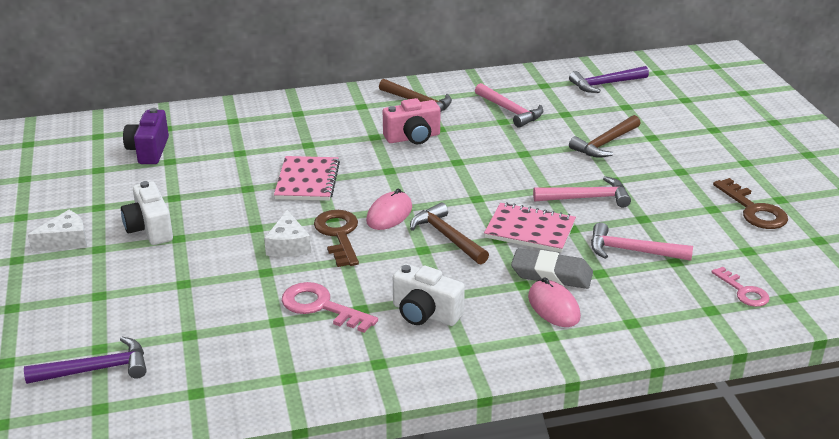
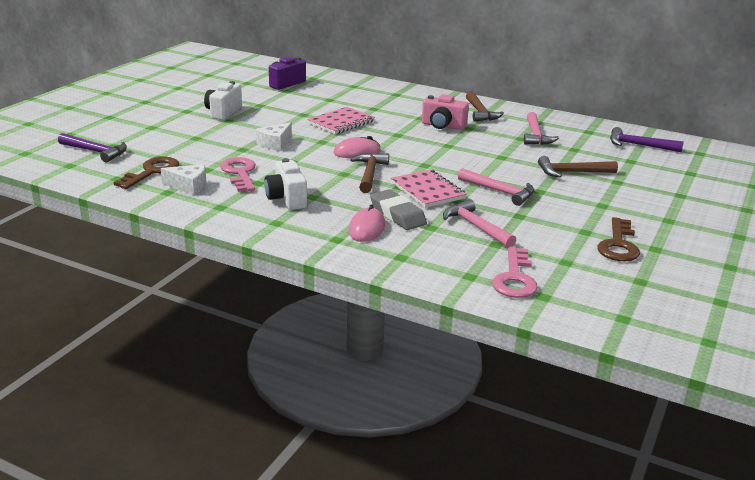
camera: 40 degrees right, 5 degrees down
white cheese [27,210,87,252] -> white cheese moved to [161,164,206,195]
brown key [314,210,359,267] -> brown key moved to [114,157,179,189]
pink key [711,266,770,307] -> pink key [492,247,538,298], size x1.52

